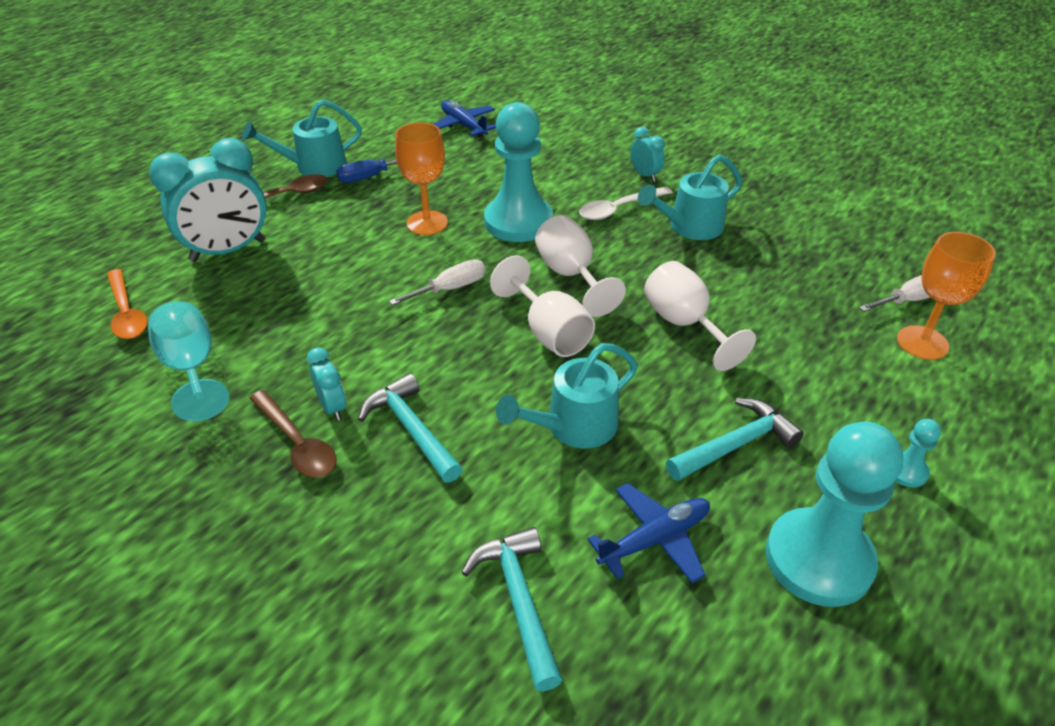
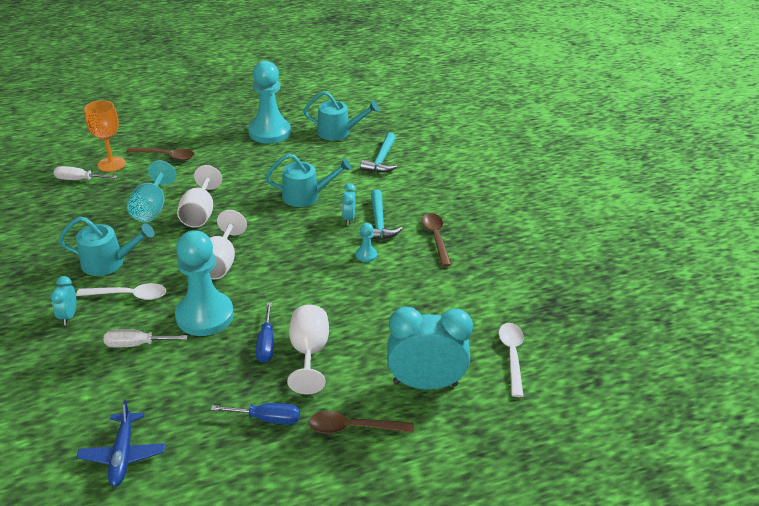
camera: 150 degrees left, 5 degrees down
orange spoon [107,269,148,339] -> white spoon [499,323,524,397]
turquoise goblet [148,301,229,421] -> turquoise goblet moved to [127,160,176,222]
turquoise watering can [242,99,362,177] -> turquoise watering can moved to [303,91,379,141]
turquoise clock [307,347,346,421] -> turquoise clock moved to [342,183,356,225]
white screwdriver [389,259,486,305] -> white screwdriver moved to [103,329,188,347]
orange goblet [395,122,448,235] -> blue screwdriver [256,303,274,363]
white goblet [490,255,595,357] -> white goblet moved to [287,305,329,394]
blue plane [587,483,710,583] -> none
turquoise hammer [666,398,804,481] -> none
turquoise pawn [895,419,941,487] -> turquoise pawn moved to [356,223,377,262]
none -> brown spoon [126,147,195,161]

